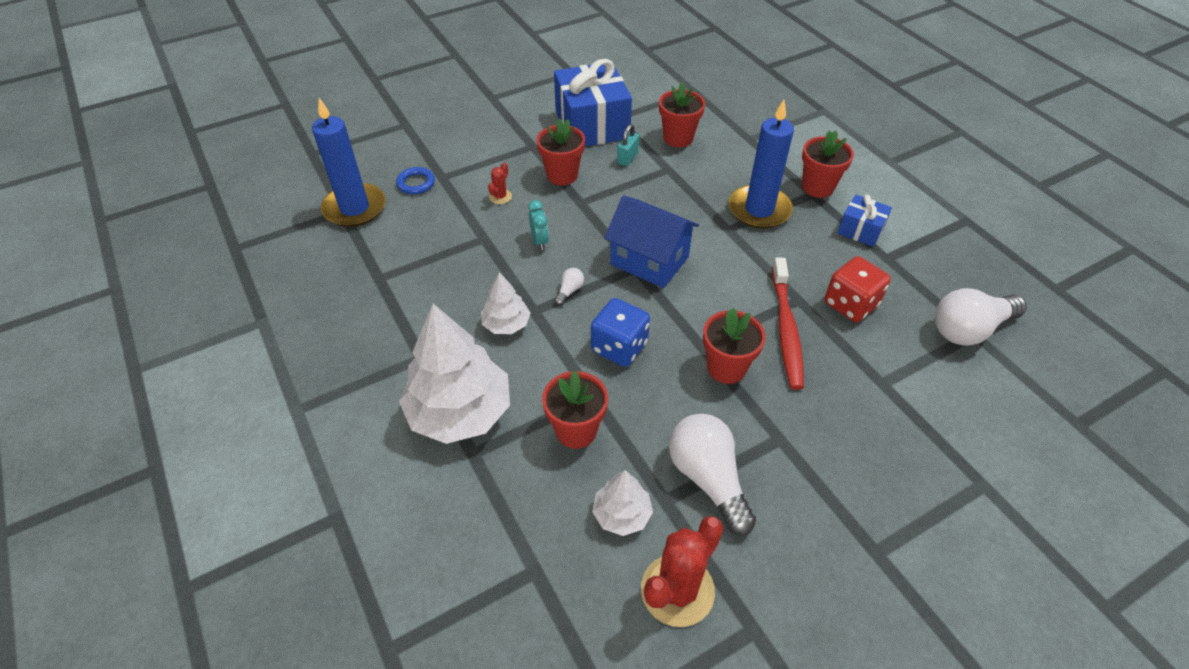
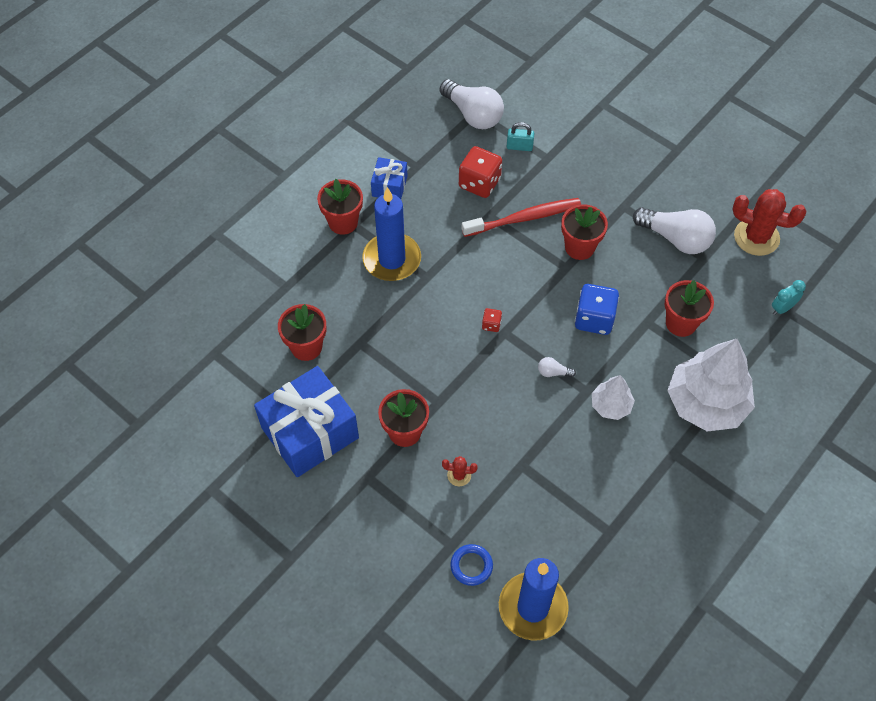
camera: 110 degrees left, 10 degrees up
turquoise clock [528,200,549,250] -> turquoise clock moved to [772,280,806,315]
white tree [592,470,653,536] -> none
blue house [604,195,699,288] -> red dice [482,308,502,332]
turquoise padlock [617,124,639,166] -> turquoise padlock moved to [507,122,534,151]
white light bulb [669,414,756,535] -> white light bulb turned 105 degrees counterclockwise [633,207,716,254]

